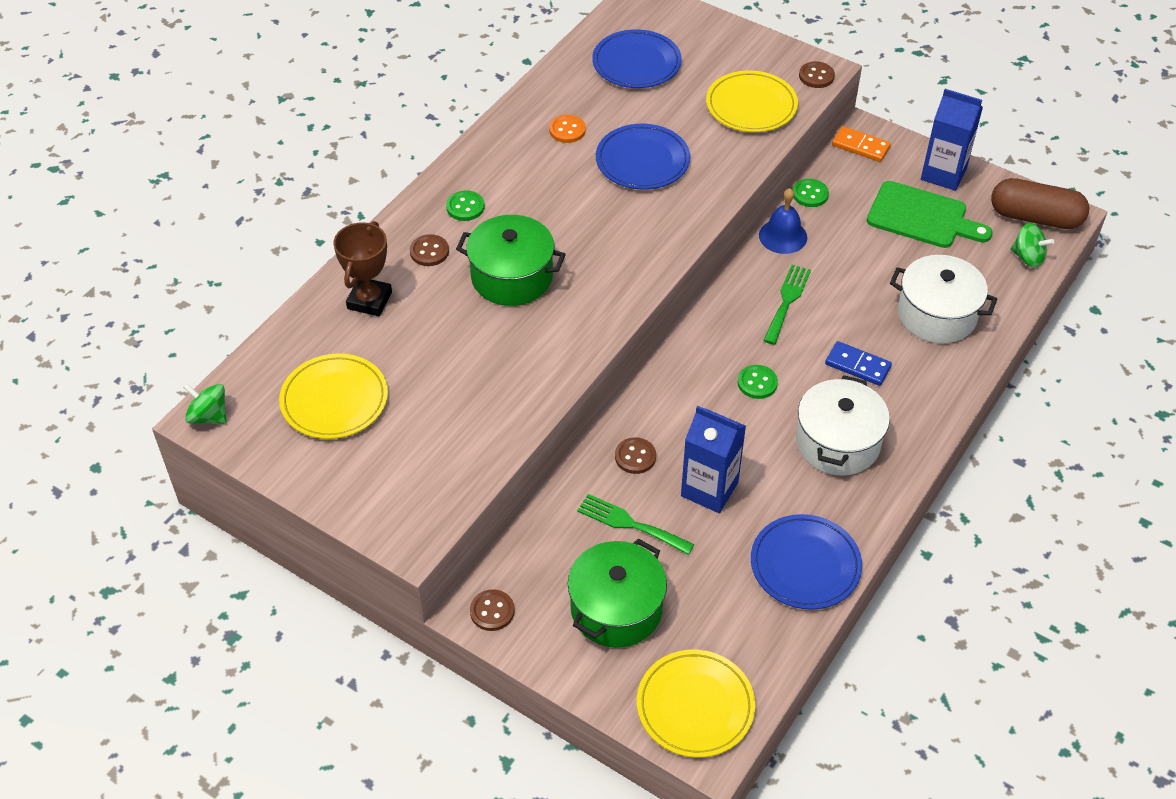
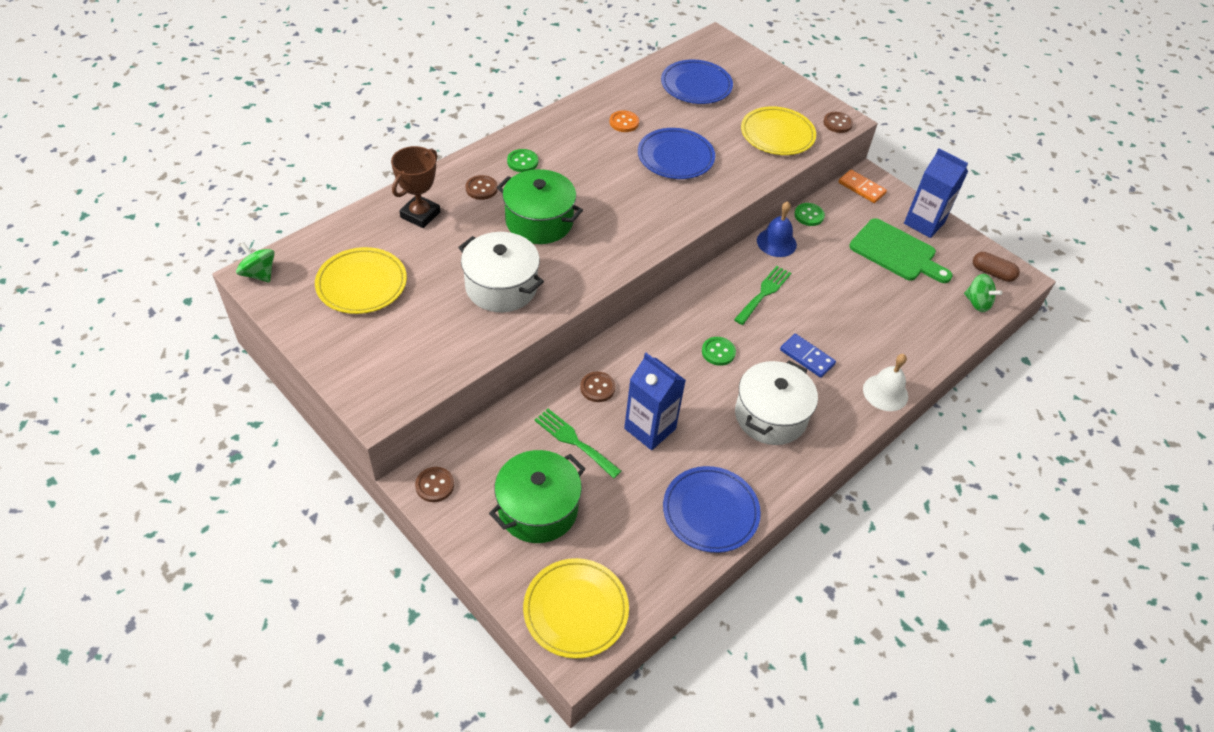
camera: 10 degrees right, 0 degrees up
white pot [890,255,997,344] -> white pot moved to [458,232,544,312]
brown capsule [991,178,1089,229] -> brown capsule [973,252,1020,282], size x0.57
none -> white bell [863,354,908,411]

